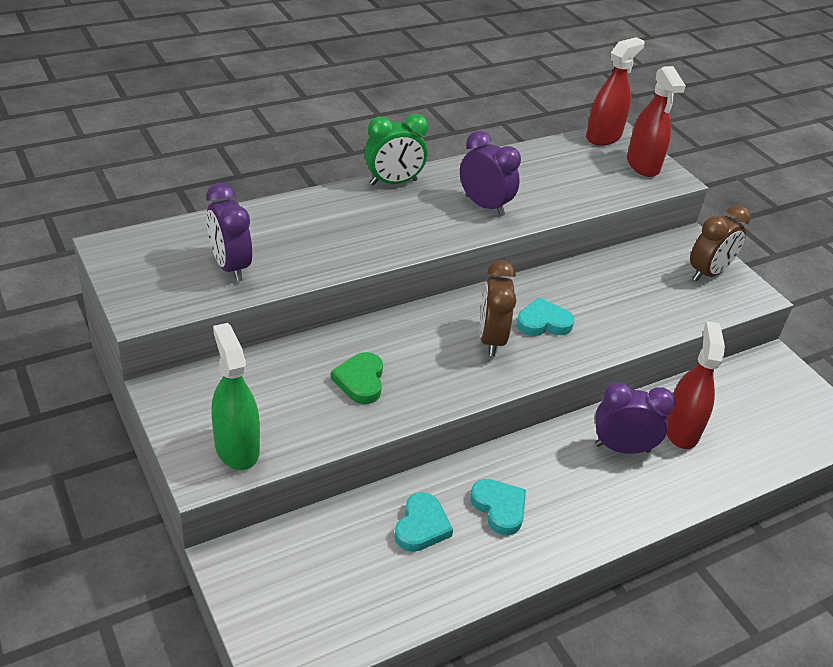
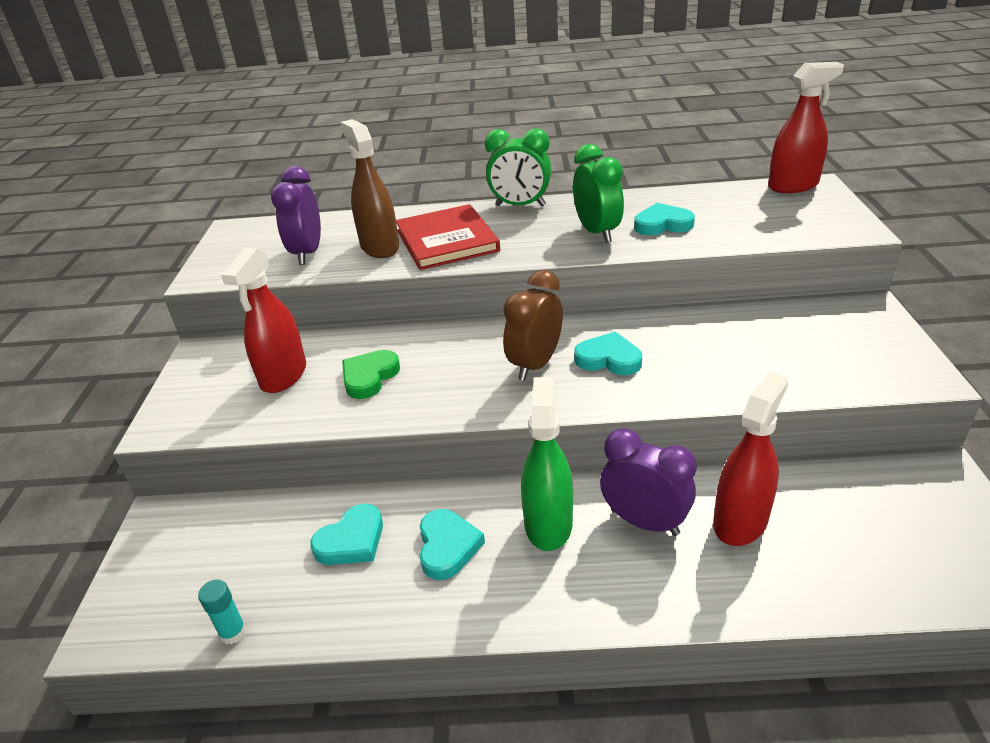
camera: 35 degrees right, 5 degrees down
green spray bottle [211,323,260,470] -> green spray bottle moved to [521,377,573,551]
purple clock [460,131,521,216] -> green clock [573,144,624,243]
red spray bottle [627,66,686,177] -> red spray bottle moved to [221,248,306,393]
brown clock [690,205,751,282] -> none
none -> turquoise glue stick [198,579,247,644]
none -> brown spray bottle [340,119,399,258]
none -> red book [396,204,500,270]
none -> turquoise heart [634,203,695,235]

